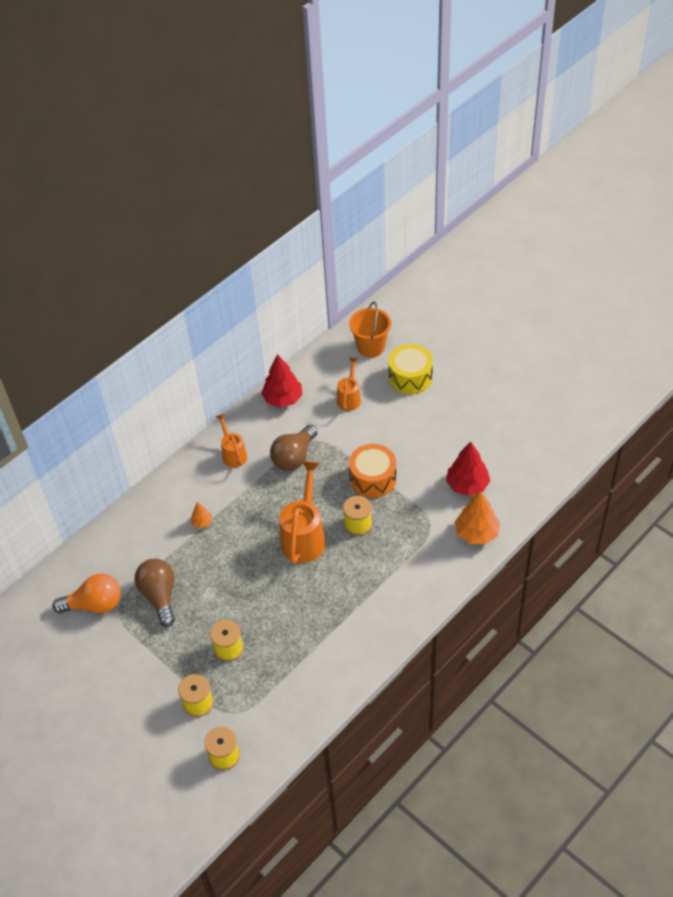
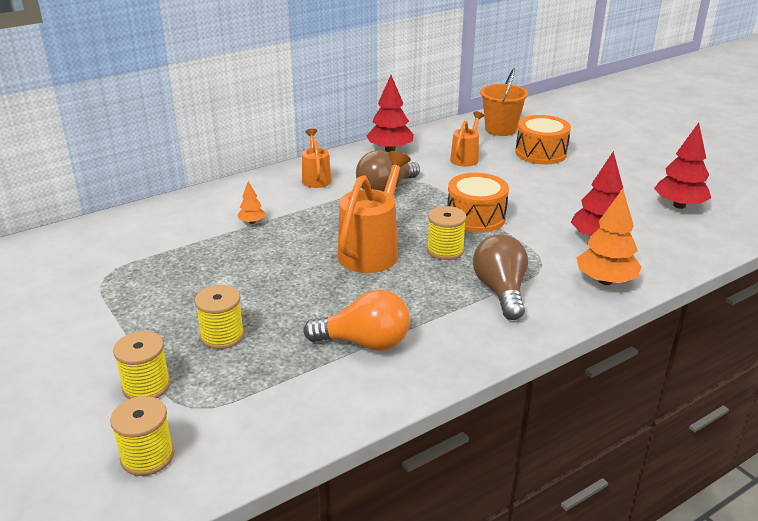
camera: 10 degrees right, 20 degrees down
orange light bulb [53,573,121,613] -> orange light bulb moved to [303,289,410,351]
brown light bulb [135,559,175,627] -> brown light bulb moved to [473,234,528,320]
yellow drum [388,344,433,394] -> orange drum [515,115,571,164]
none -> red tree [654,123,711,209]

